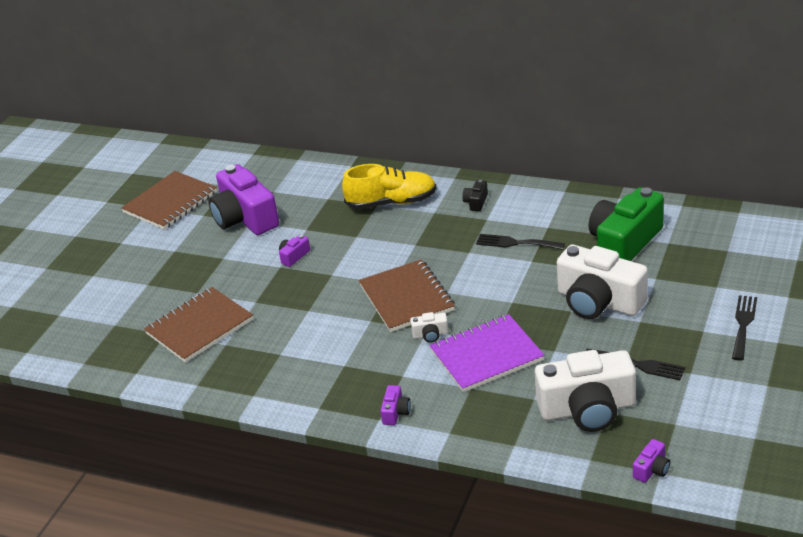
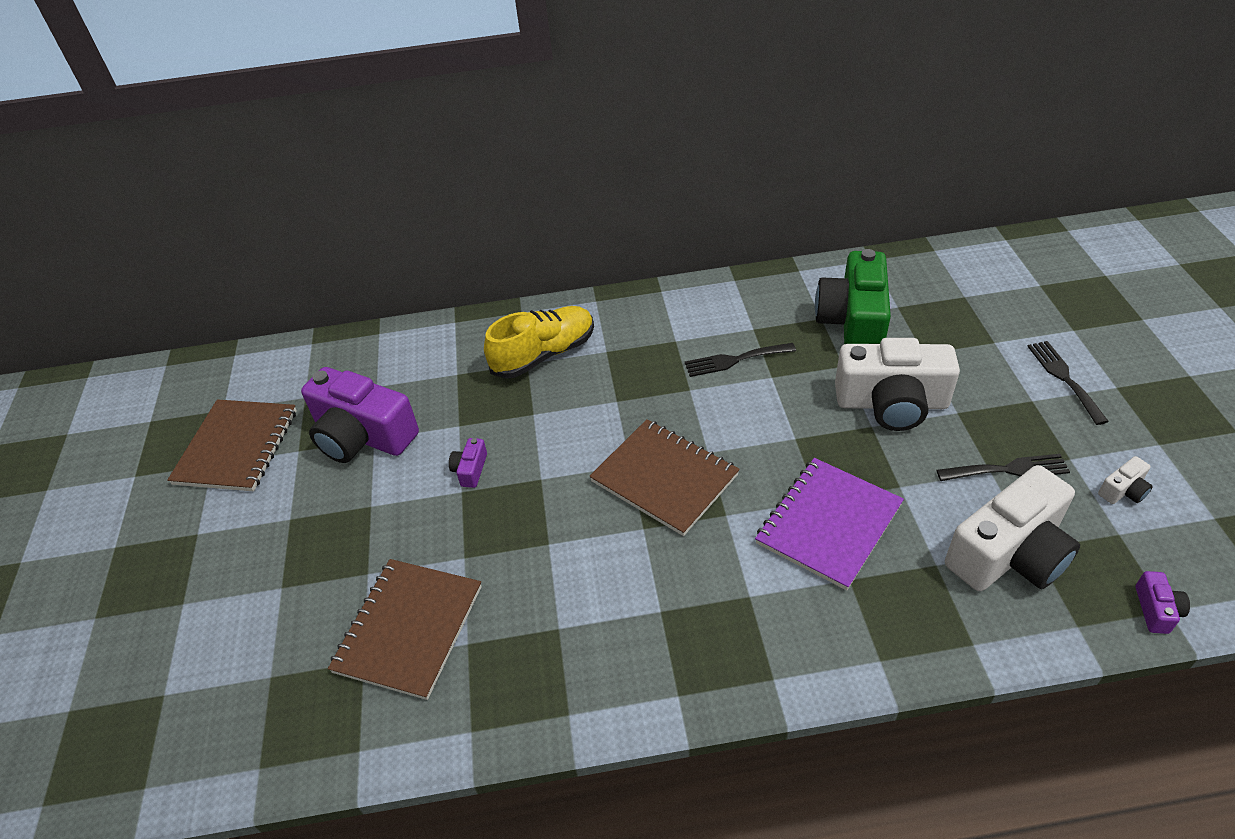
camera: 30 degrees left, 10 degrees up
purple camera [380,385,411,425] -> none
white camera [410,312,449,343] -> white camera moved to [1098,456,1153,504]
black camera [462,180,488,211] -> none

